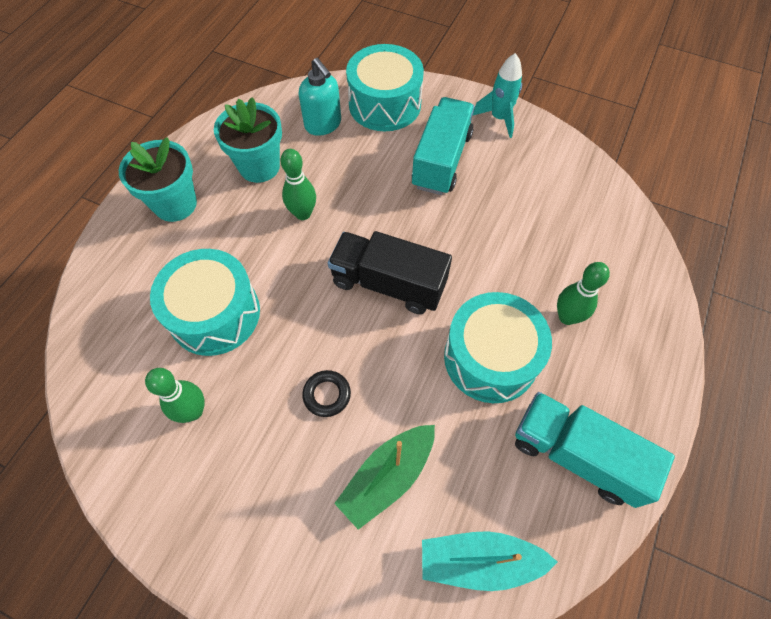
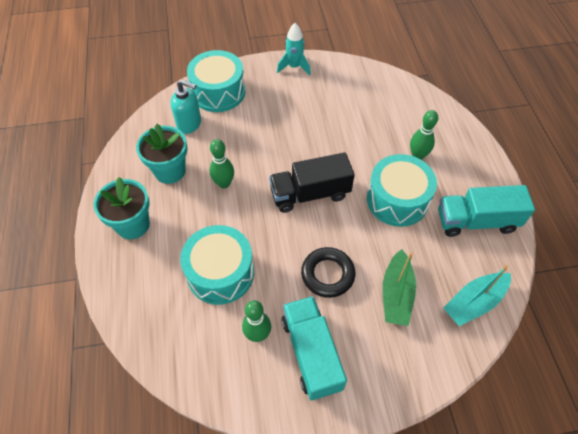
camera: 35 degrees left, 5 degrees down
black ring [302,370,351,417] -> black ring [301,247,355,298], size x1.61
turquoise truck [412,97,475,195] -> turquoise truck moved to [281,296,347,401]

